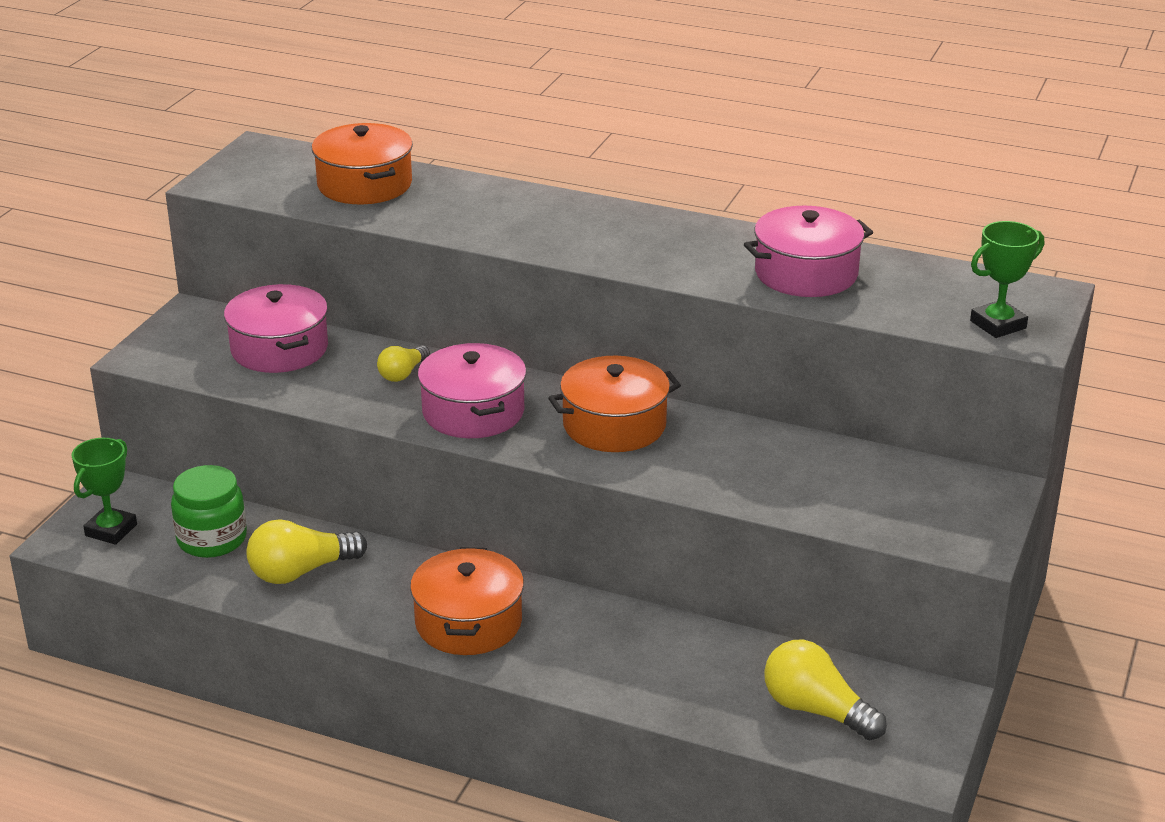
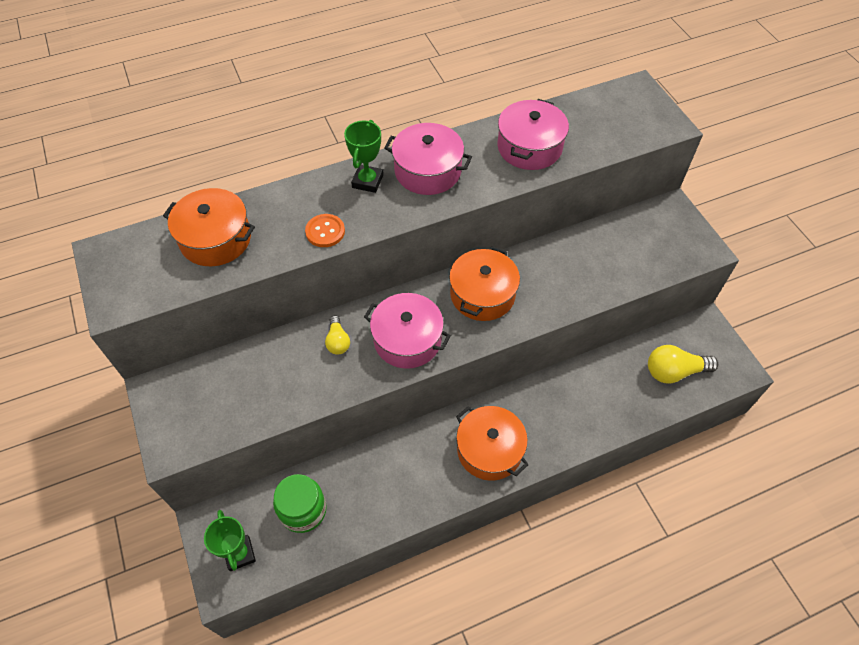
camera: 45 degrees left, 25 degrees up
pink pot [224,284,328,373] -> pink pot moved to [384,123,472,195]
yellow light bulb [246,519,367,584] -> none
green trophy [970,221,1044,338] -> green trophy moved to [344,120,383,193]
none -> orange button [305,214,345,247]

